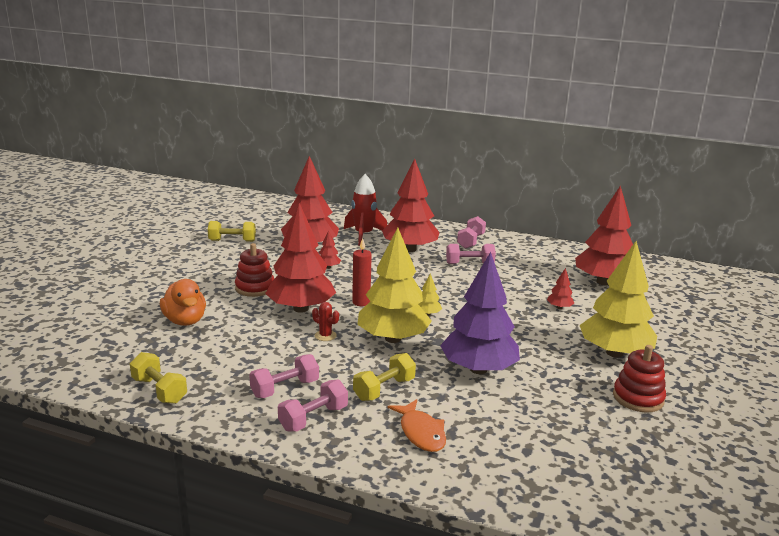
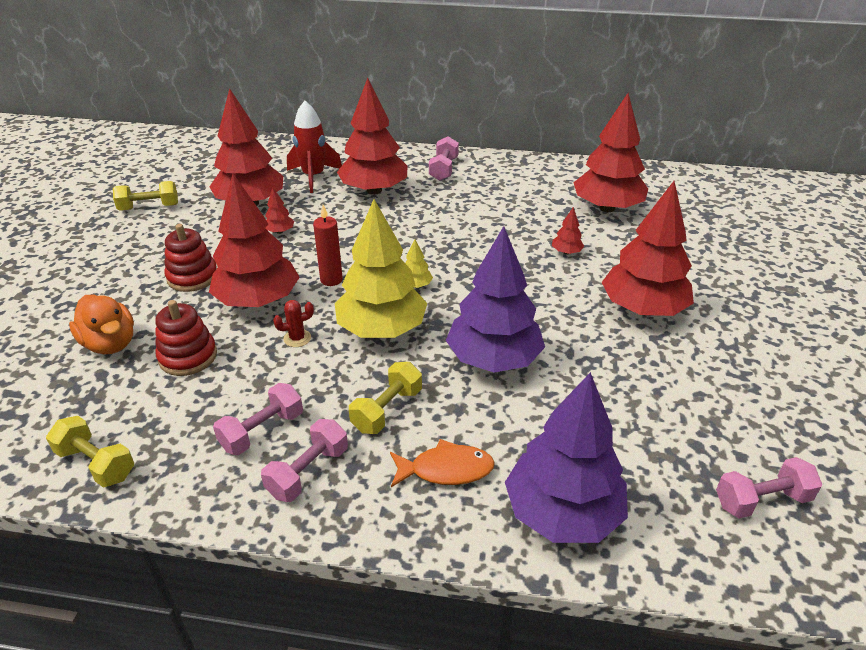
camera: 10 degrees left, 15 degrees up
red cactus [312,302,339,341] -> red cactus turned 45 degrees counterclockwise [273,300,314,347]
orange fish [387,399,446,452] -> orange fish turned 60 degrees counterclockwise [390,439,495,487]
pink dumbbell [446,244,496,264] -> pink dumbbell moved to [716,457,822,519]
yellow tree [580,241,657,358] -> red tree [601,181,694,316]
red stacking toy [613,345,666,413] -> red stacking toy moved to [155,300,217,376]
none -> purple tree [505,372,628,543]

